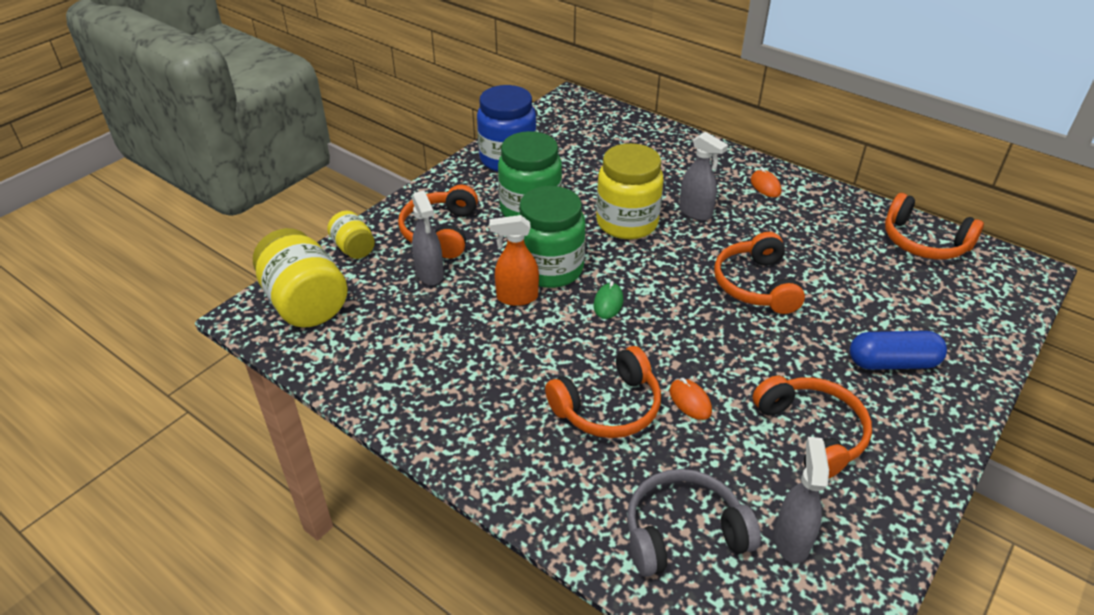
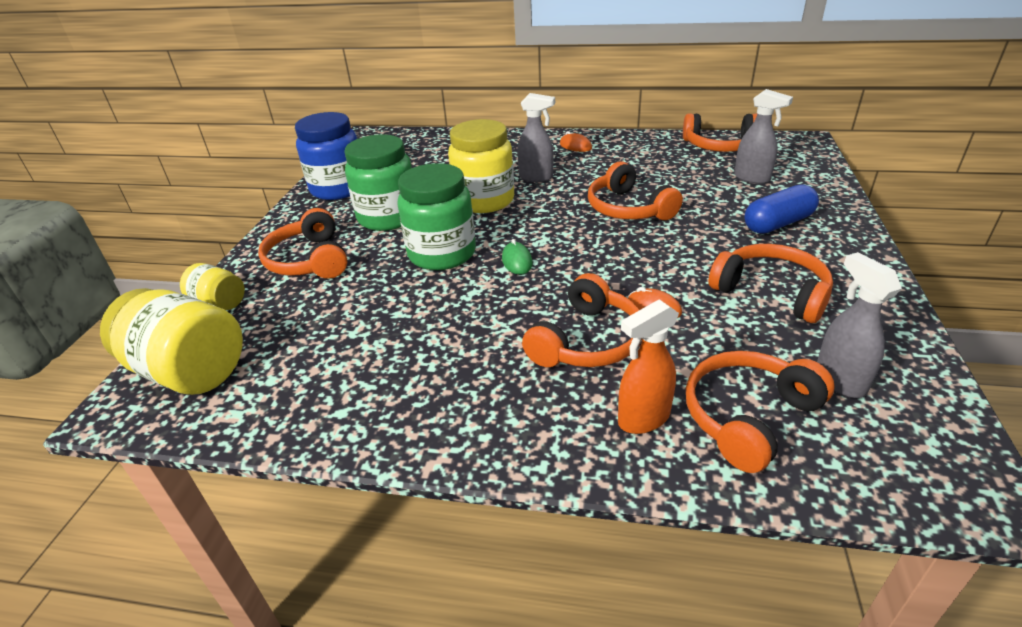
camera: 25 degrees left, 5 degrees down
grey spray bottle [412,191,444,285] -> grey spray bottle moved to [734,89,793,184]
orange spray bottle [489,215,539,306] -> orange spray bottle moved to [618,299,679,434]
grey headphones [627,469,761,577] -> orange headphones [686,351,835,473]

